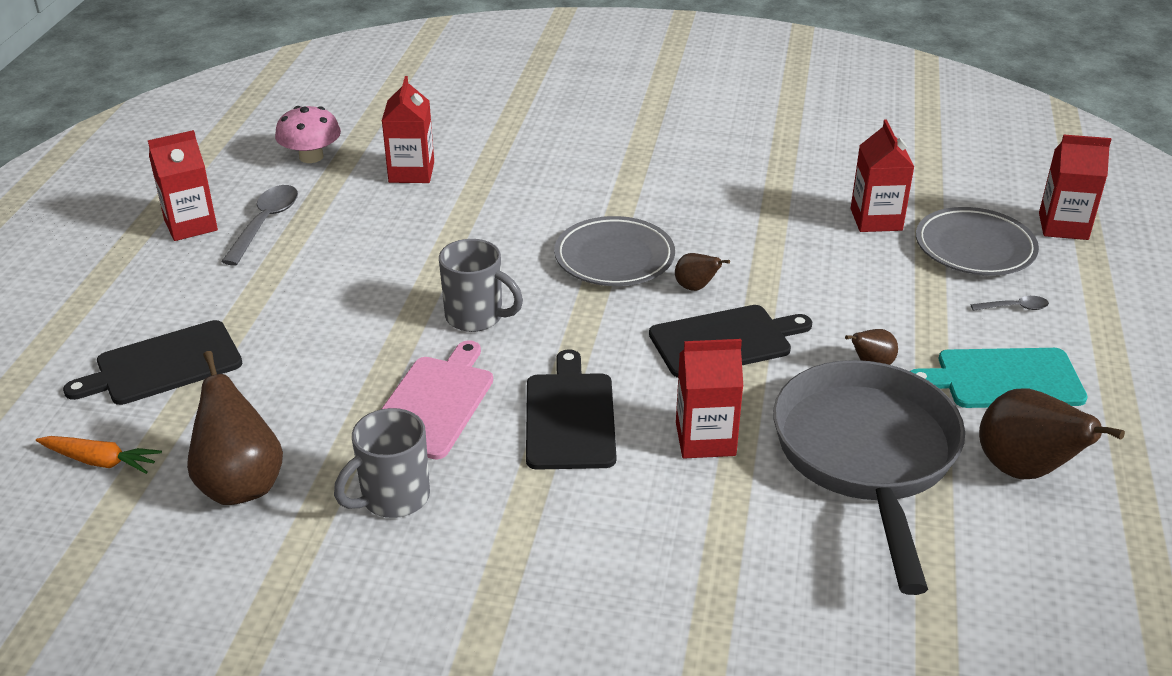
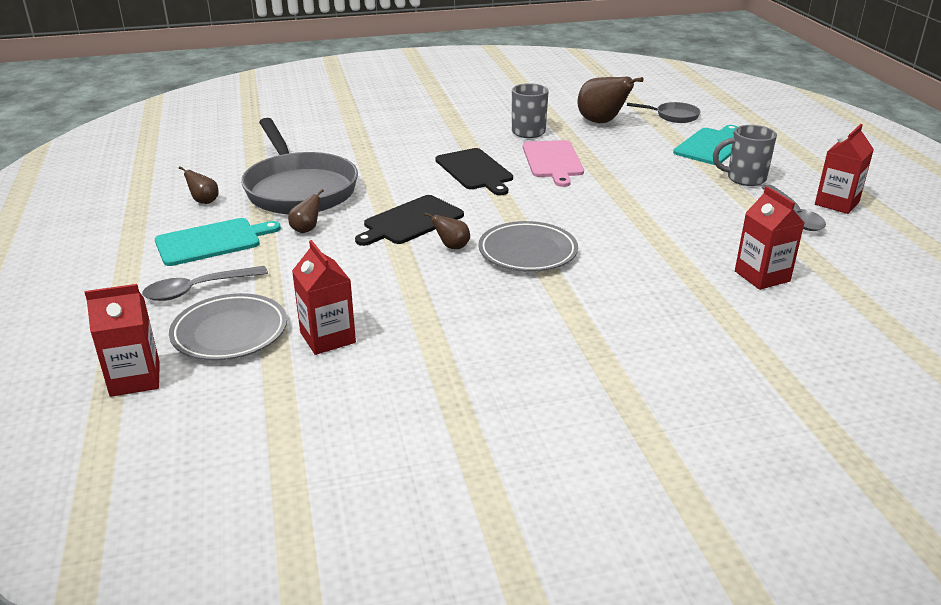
camera: 155 degrees right, 5 degrees down
orange carrot [36,436,162,474] -> grey pan [627,102,701,123]
black cutting board [63,320,243,405] -> turquoise cutting board [673,125,737,165]
pink mushroom [275,106,341,163] -> none
grey mug [439,239,523,332] -> grey mug moved to [713,125,777,186]
red carton [676,339,743,458] -> none
grey spoon [971,296,1049,311] -> grey spoon [142,266,268,301], size x1.90
brown pear [979,389,1125,479] -> brown pear [179,166,219,204], size x0.50

